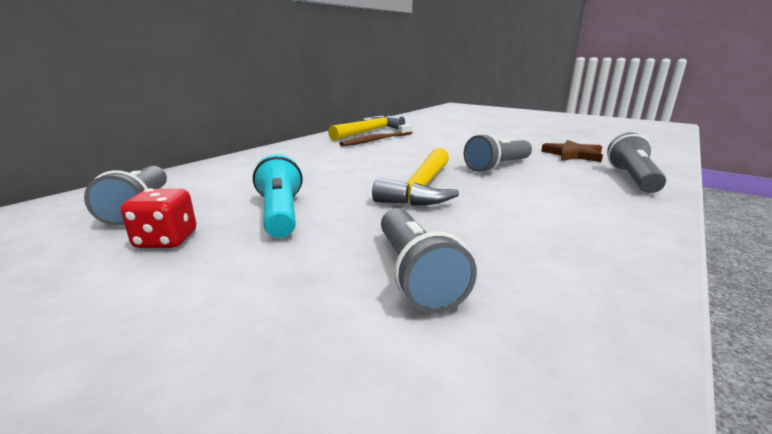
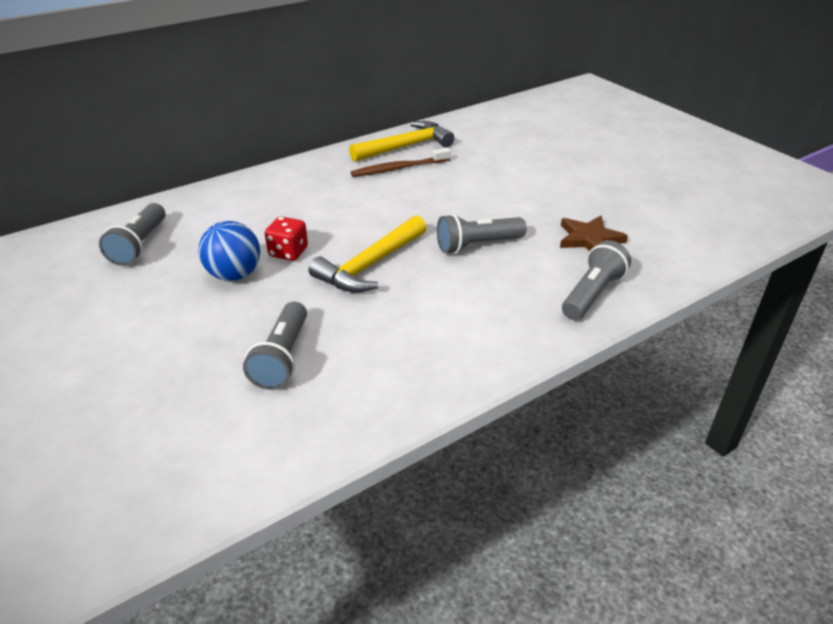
camera: 20 degrees right, 15 degrees up
red dice [121,188,196,248] -> red dice moved to [265,216,308,261]
turquoise flashlight [253,154,303,238] -> blue ball [198,221,260,281]

